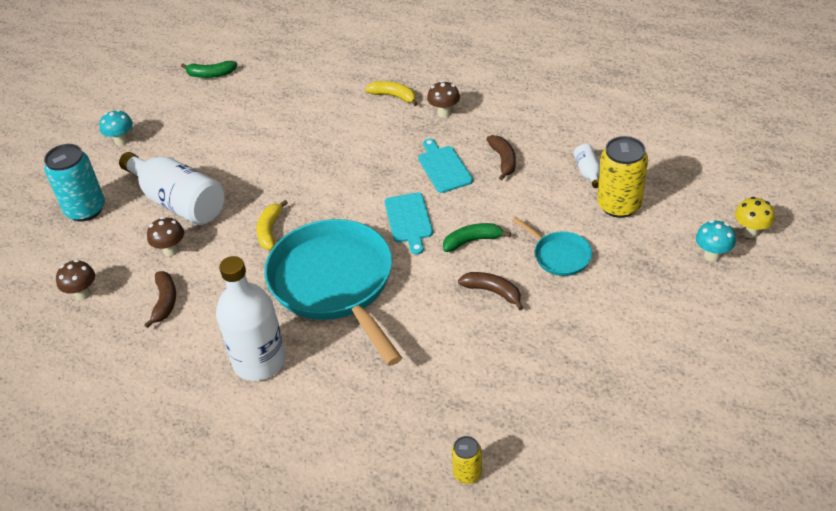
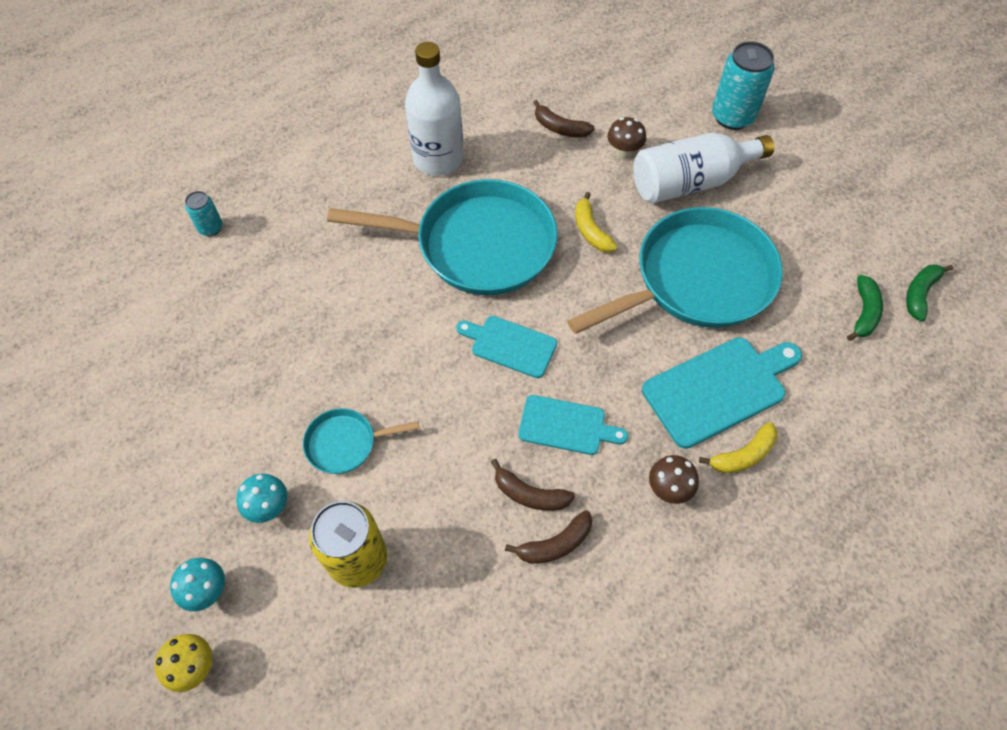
camera: 120 degrees right, 15 degrees up
brown mushroom [56,260,95,301] -> none
turquoise mushroom [99,110,133,146] -> turquoise mushroom moved to [236,473,288,523]
yellow banana [256,200,288,250] -> yellow banana turned 150 degrees counterclockwise [575,192,618,252]
green banana [443,223,511,252] -> green banana moved to [847,275,883,341]
yellow can [452,436,482,484] -> turquoise can [185,191,223,237]
brown banana [458,272,524,310] -> brown banana moved to [505,510,592,564]
white bottle [574,144,600,188] -> none
none -> turquoise pan [567,207,783,334]
none -> turquoise cutting board [642,337,802,449]

